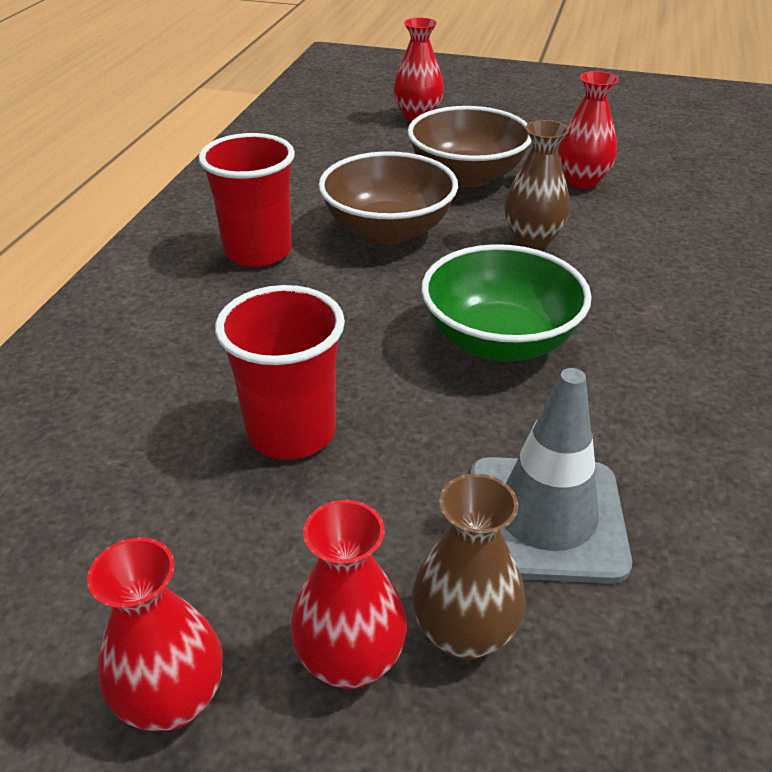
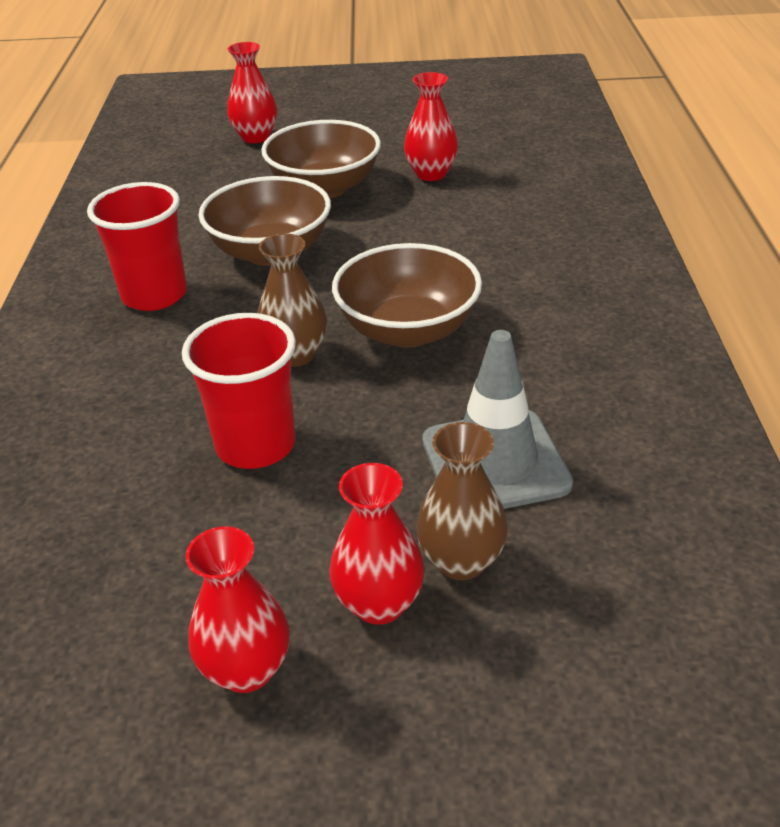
camera: 15 degrees left, 0 degrees up
green bowl [421,244,592,361] -> brown bowl [332,243,482,348]
brown vase [504,120,570,249] -> brown vase moved to [257,233,327,367]

